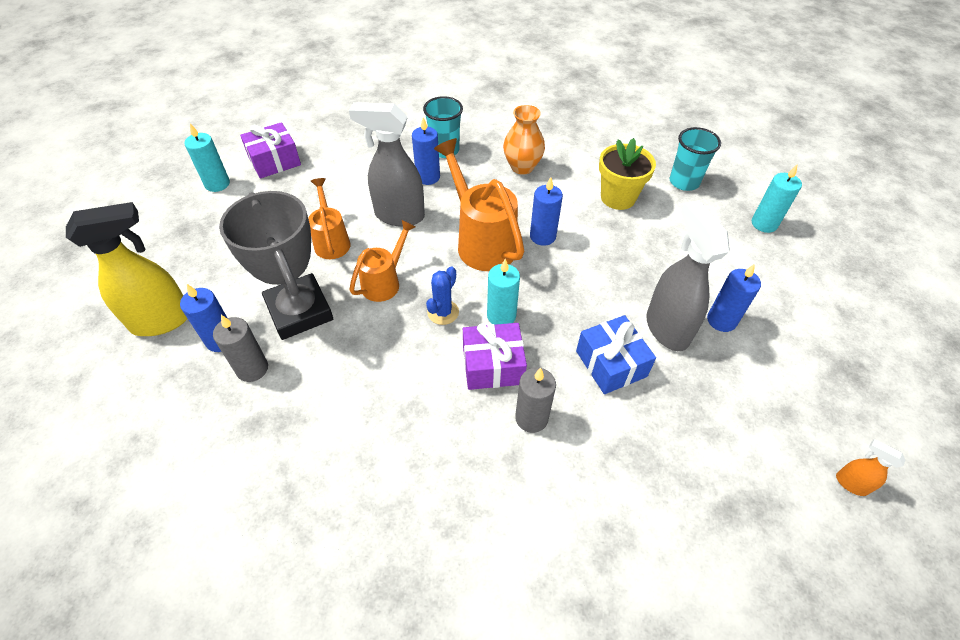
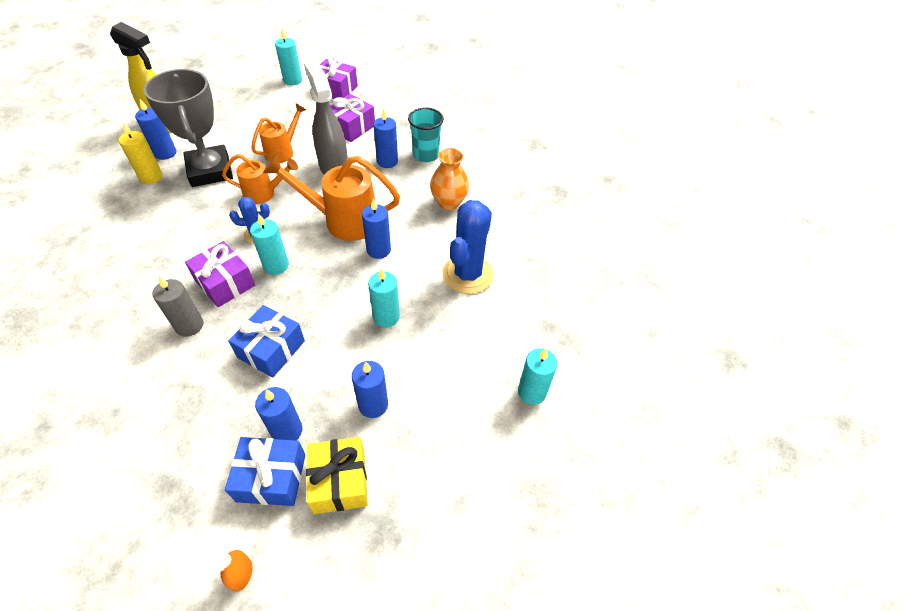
camera: 50 degrees right, 0 degrees up
grey candle [213,315,268,382] -> yellow candle [119,123,163,184]
grey trophy [219,191,333,340] -> grey trophy turned 45 degrees counterclockwise [143,69,233,187]
orange watering can [434,138,524,271] -> orange watering can turned 105 degrees counterclockwise [263,154,400,241]
yellow flower pot [599,138,656,210] -> blue cactus [442,200,493,294]
grey spray bottle [646,200,730,351] -> none
turquoise cup [670,127,721,191] -> none
none -> blue gift [225,437,306,506]
none -> blue candle [255,387,302,440]
none -> yellow gift [306,437,368,514]
none -> purple gift [330,94,375,142]
none -> turquoise candle [368,268,400,327]

